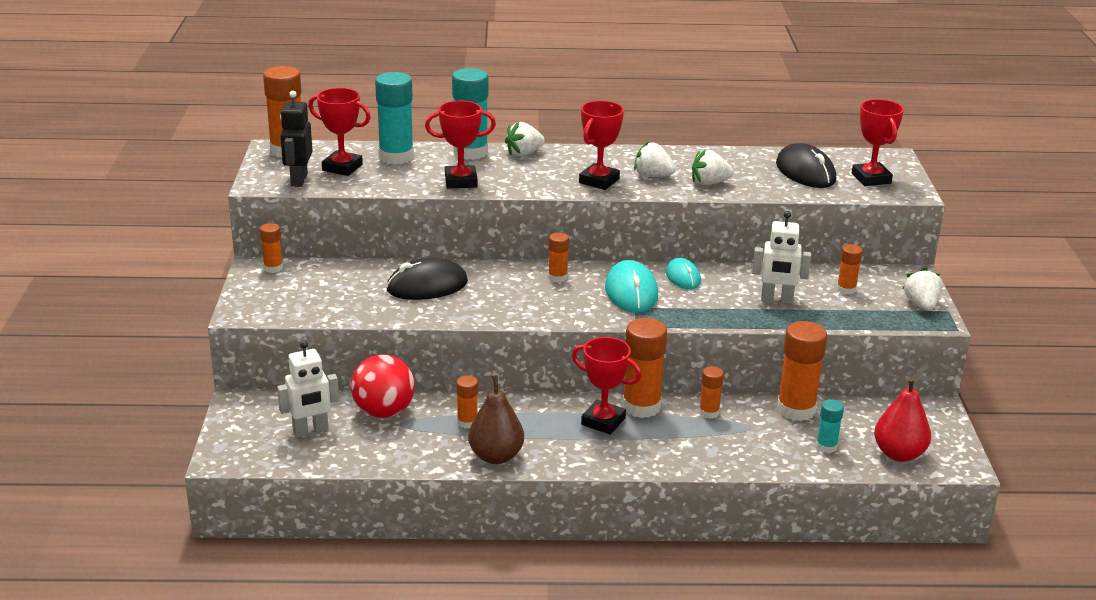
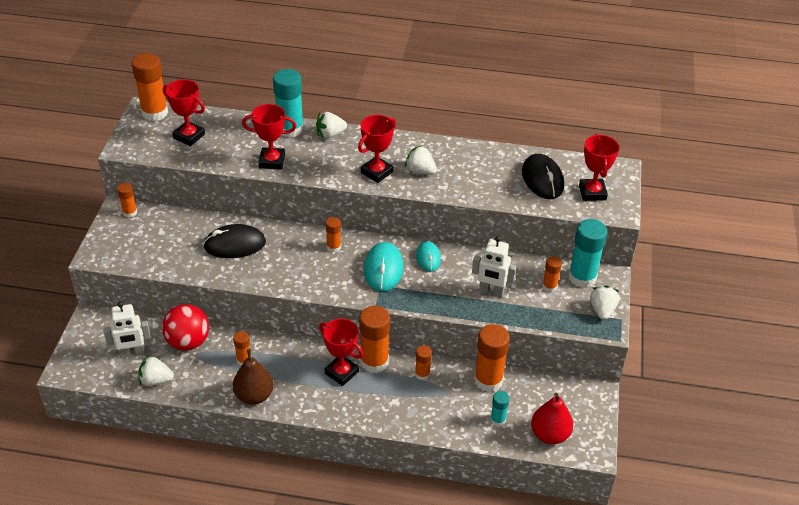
camera: 10 degrees right, 15 degrees up
black robot [280,91,313,187] -> none
turquoise glue stick [375,72,414,164] -> turquoise glue stick moved to [568,219,608,288]
white strawberry [692,150,734,185] -> white strawberry moved to [138,356,174,386]

